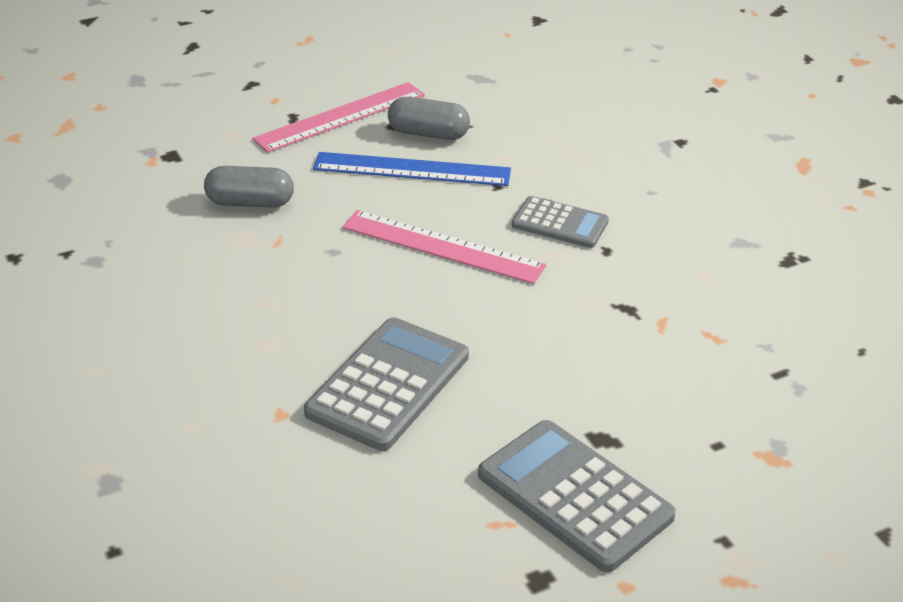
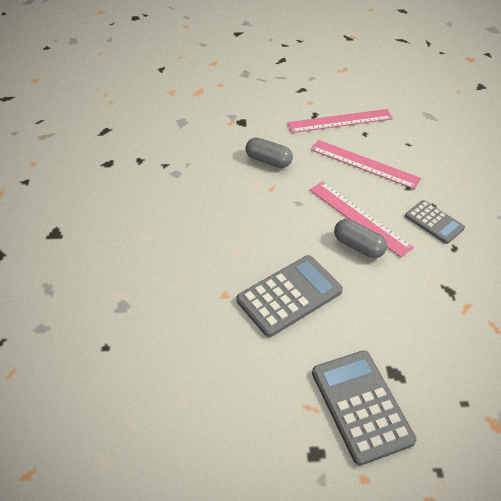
camera: 25 degrees right, 10 degrees up
blue ruler [313,152,511,186] -> pink ruler [311,140,421,189]
grey capsule [388,97,470,140] -> grey capsule moved to [334,219,387,258]

